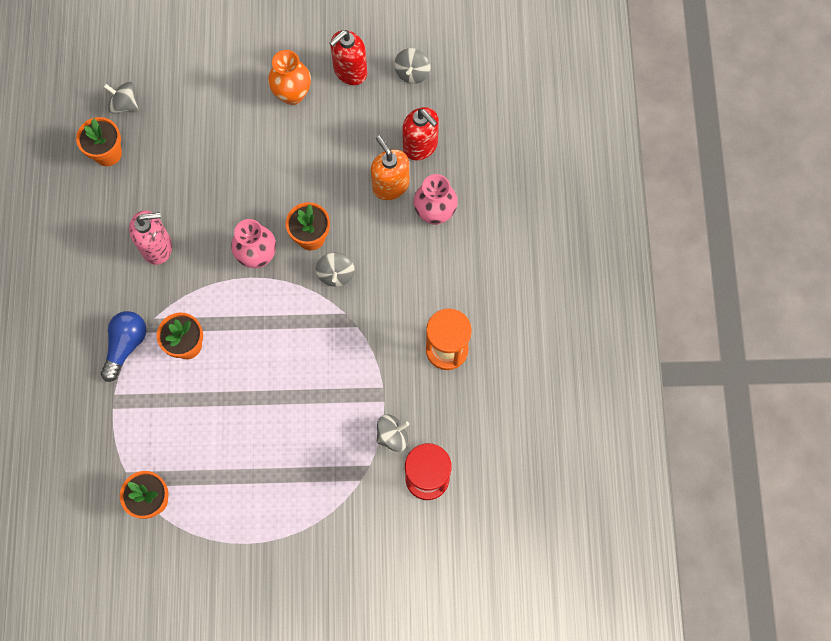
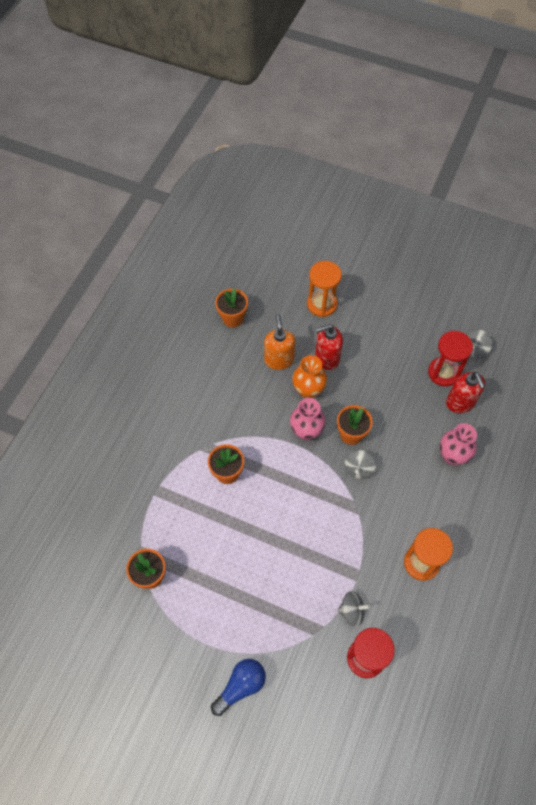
camera: 25 degrees right, 10 degrees down
blue light bulb [101,311,146,382] -> blue light bulb moved to [211,659,266,716]
grey spinning top [104,82,139,113] -> none
pink soap dispenser [129,210,172,265] -> none
orange vase [268,50,311,105] -> orange vase moved to [292,355,327,398]
red soap dispenser [329,30,367,85] -> red soap dispenser moved to [315,324,343,370]
orange soap dispenser [371,135,409,200] -> orange soap dispenser moved to [264,314,295,370]
none -> orange hourglass [307,261,342,317]
none -> red hourglass [428,331,473,386]

